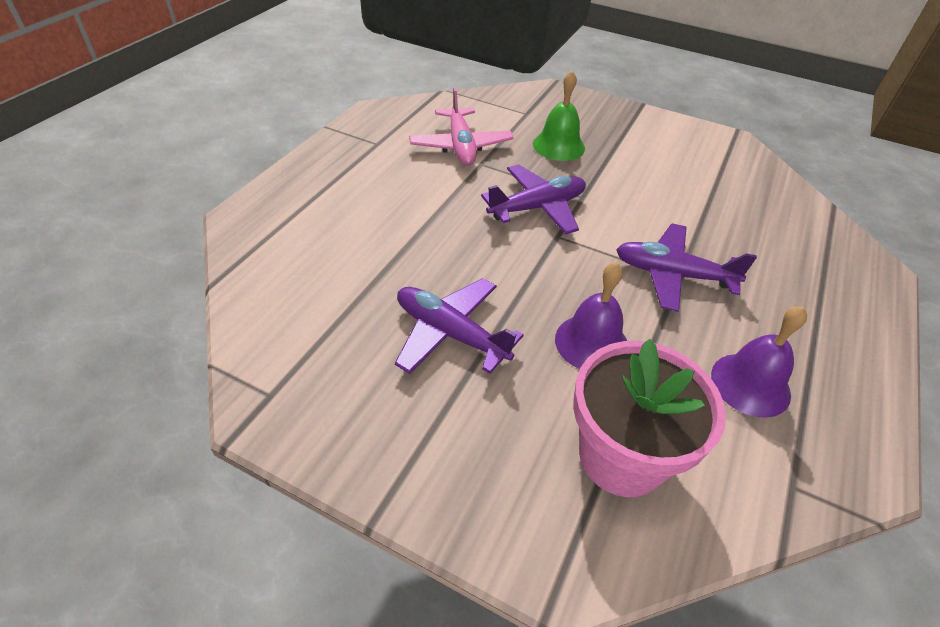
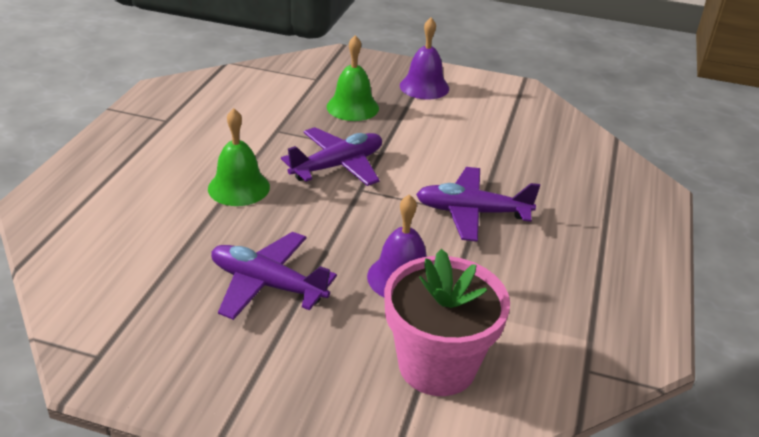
camera: 10 degrees left, 10 degrees down
pink plane [409,87,514,166] -> none
purple bell [711,306,807,418] -> purple bell moved to [400,18,449,100]
none -> green bell [208,108,270,206]

